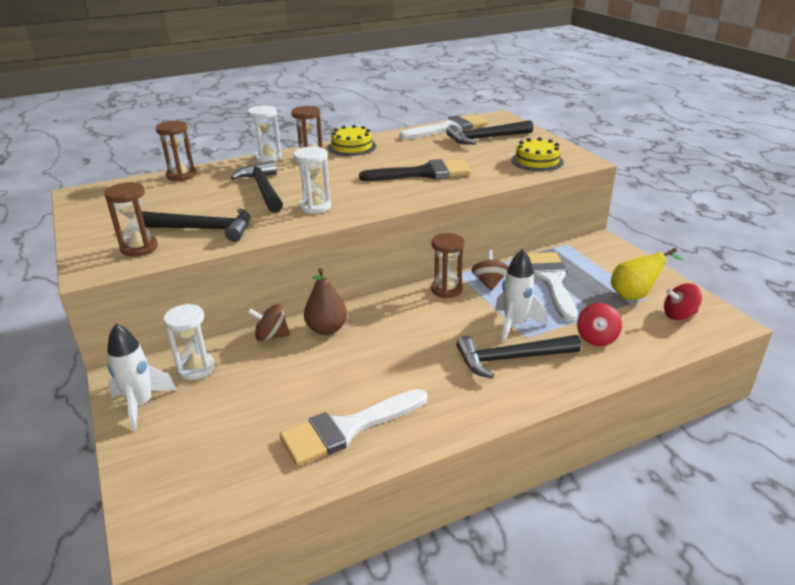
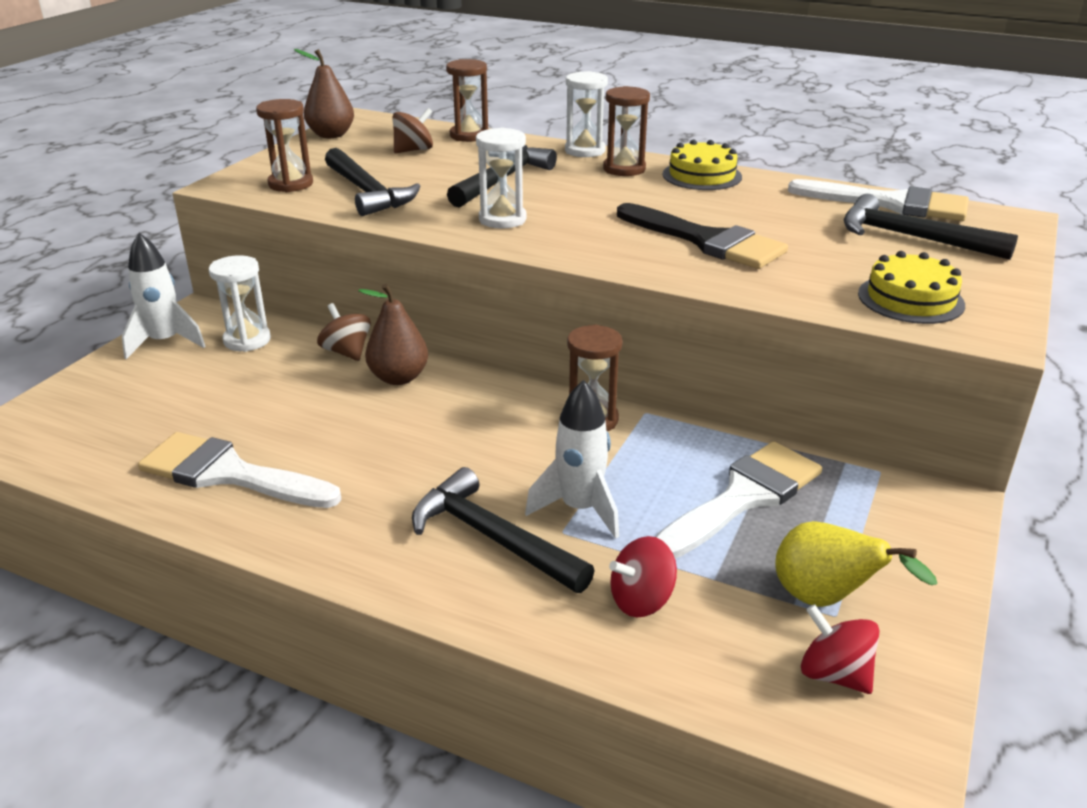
camera: 50 degrees right, 0 degrees up
brown spinning top [472,250,509,291] -> brown spinning top moved to [392,108,433,153]
none -> brown pear [294,49,354,138]

